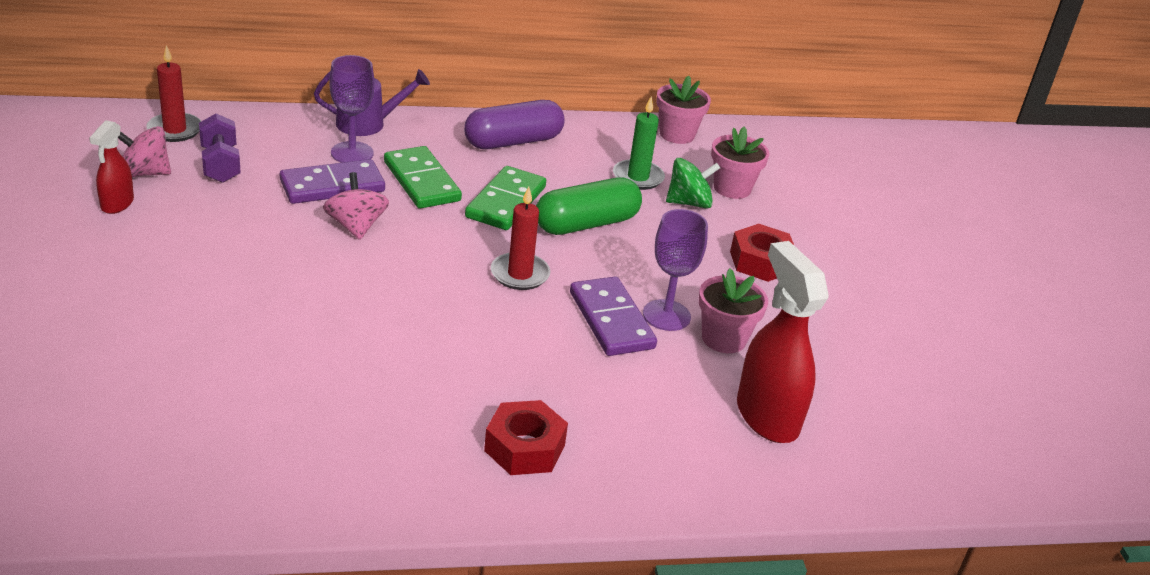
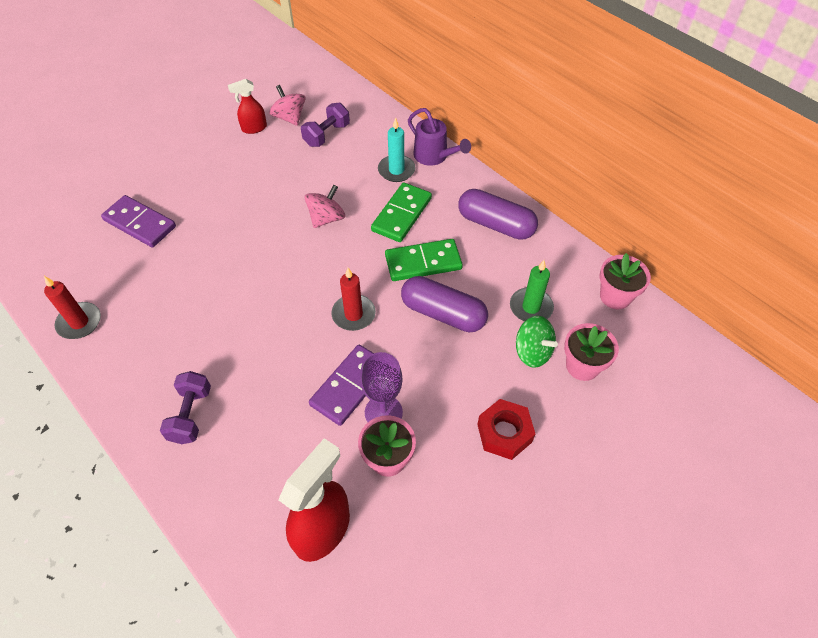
camera: 60 degrees right, 20 degrees up
red candle [146,45,201,142] -> red candle moved to [44,276,101,339]
purple domino [280,159,385,204] -> purple domino moved to [101,195,176,247]
purple goblet [329,55,374,163] -> turquoise candle [378,118,416,182]
red nut [484,400,568,475] -> purple dumbbell [160,371,211,444]
green capsule [536,177,642,235] -> purple capsule [401,276,488,332]

